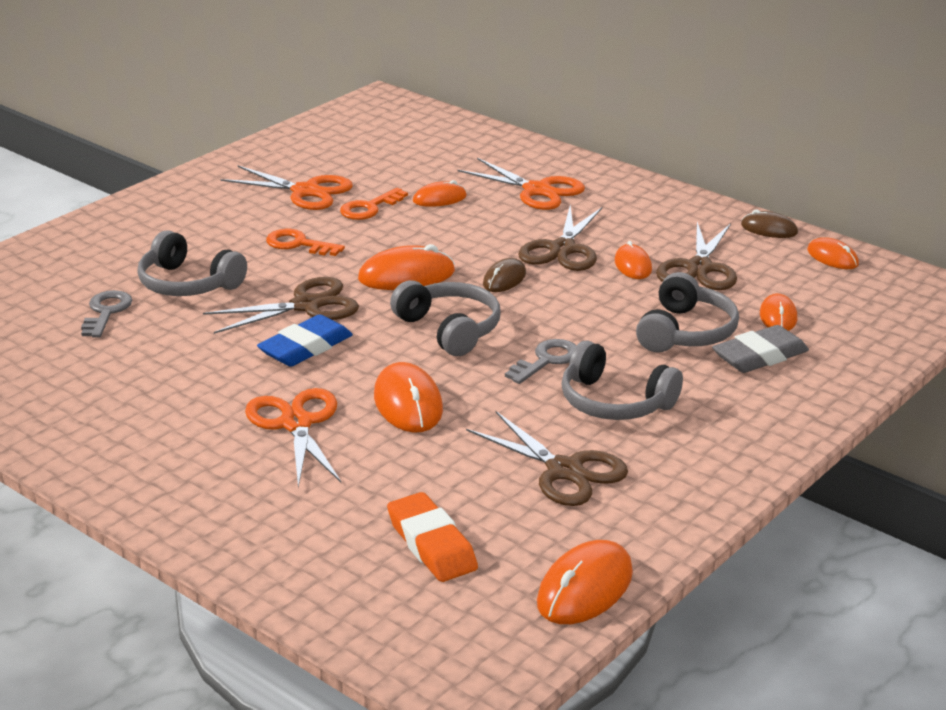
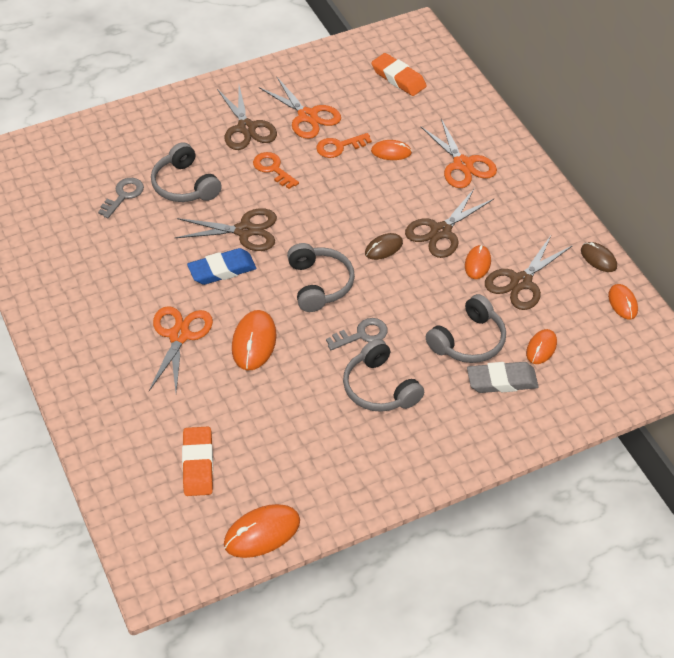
camera: 25 degrees right, 20 degrees up
orange mouse [358,244,455,290] -> none
brown scissors [466,411,628,506] -> brown scissors moved to [217,85,277,150]
none -> orange eraser [371,53,427,96]

